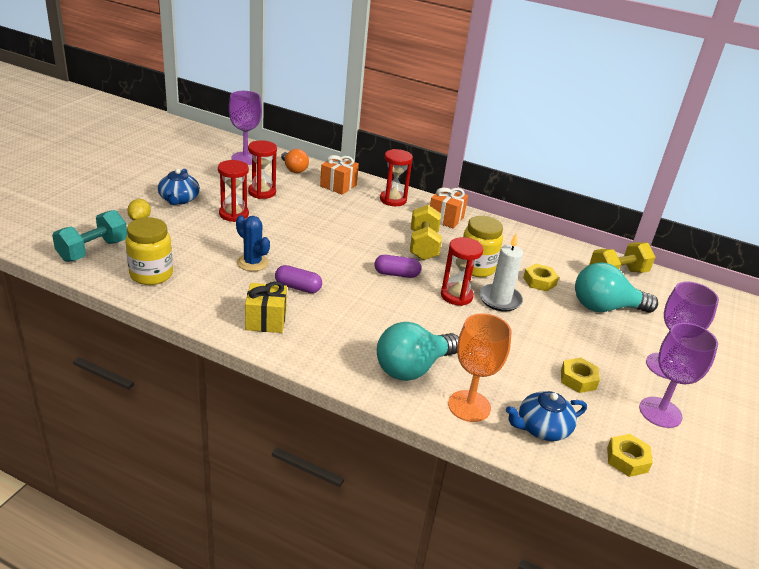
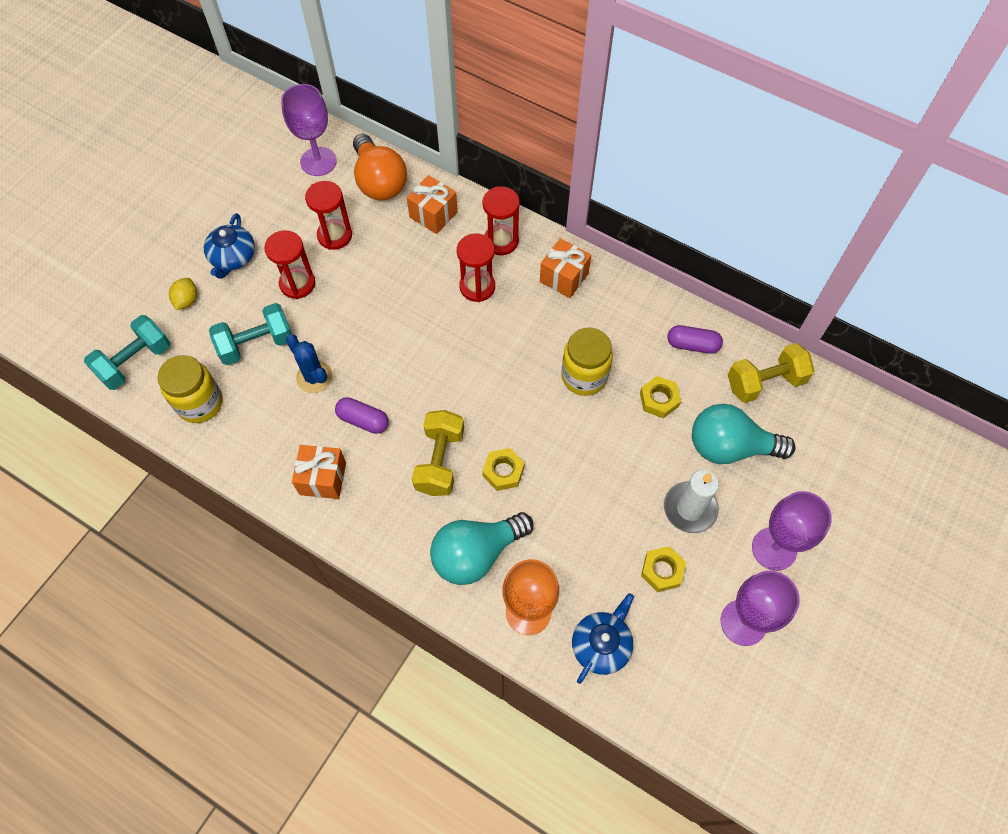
camera: 10 degrees right, 30 degrees up
yellow gift [245,282,287,333] -> orange gift [292,445,346,499]
orange light bulb [281,149,309,173] -> orange light bulb [353,134,407,200], size x1.65
purple capsule [375,255,421,278] -> purple capsule moved to [667,325,723,354]
yellow dumbbell [410,205,442,260] -> yellow dumbbell moved to [412,410,464,496]
red hourglass [441,237,483,306] -> red hourglass moved to [457,233,495,302]
white candle [479,233,523,312] -> white candle moved to [664,470,719,533]
blue teapot [506,391,587,441] -> blue teapot turned 135 degrees clockwise [572,593,634,684]
yellow nut [607,434,653,477] -> yellow nut moved to [482,448,524,491]
none -> turquoise dumbbell [209,303,292,365]

